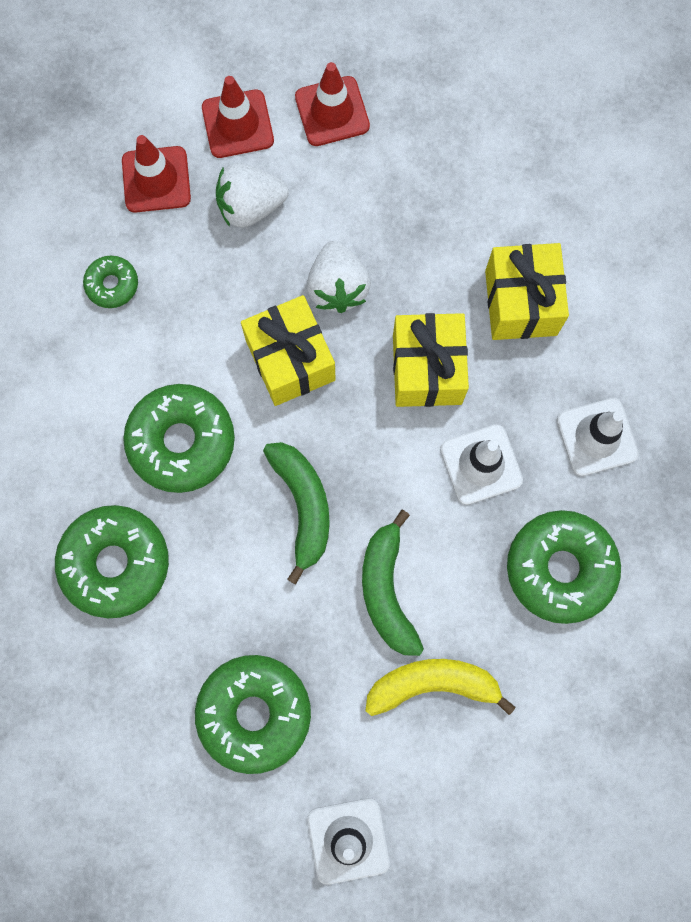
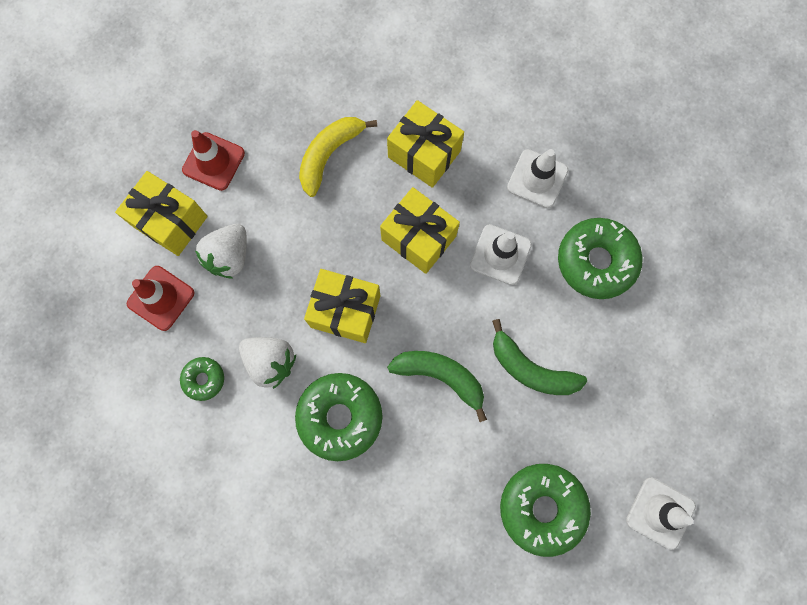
camera: 50 degrees left, 0 degrees up
green donut [55,505,169,618] -> none
red traffic cone [202,76,274,158] -> yellow gift [115,171,208,256]
white strawberry [307,241,371,313] -> white strawberry moved to [239,337,296,389]
yellow banana [366,659,516,716] -> yellow banana moved to [299,117,378,197]

